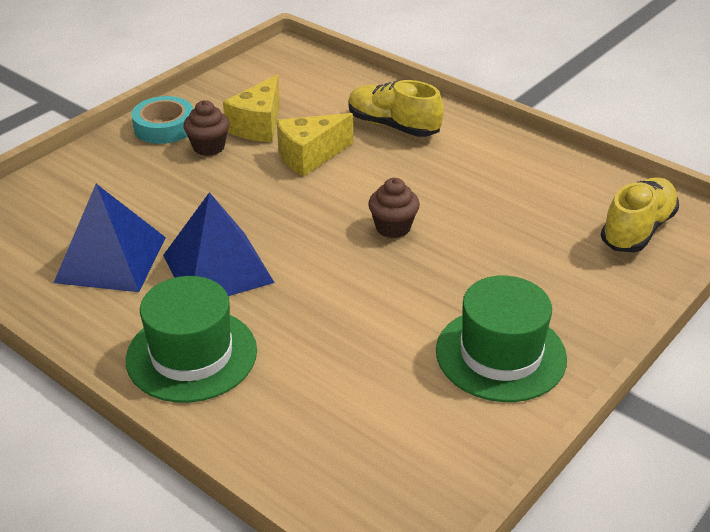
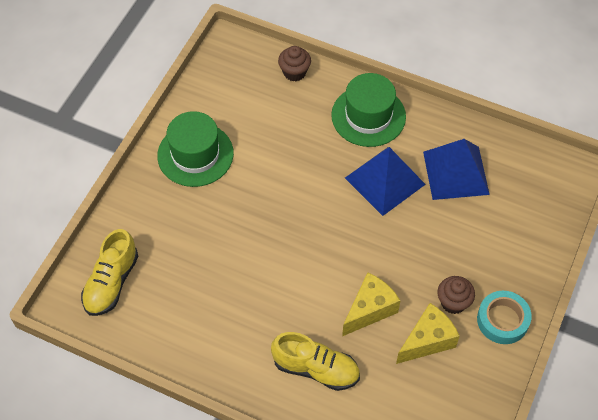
camera: 165 degrees right, 20 degrees up
yellow cheese [223,75,280,142] -> yellow cheese turned 45 degrees clockwise [396,303,460,364]
brown cupcake [368,178,420,238] -> brown cupcake moved to [278,46,311,81]

